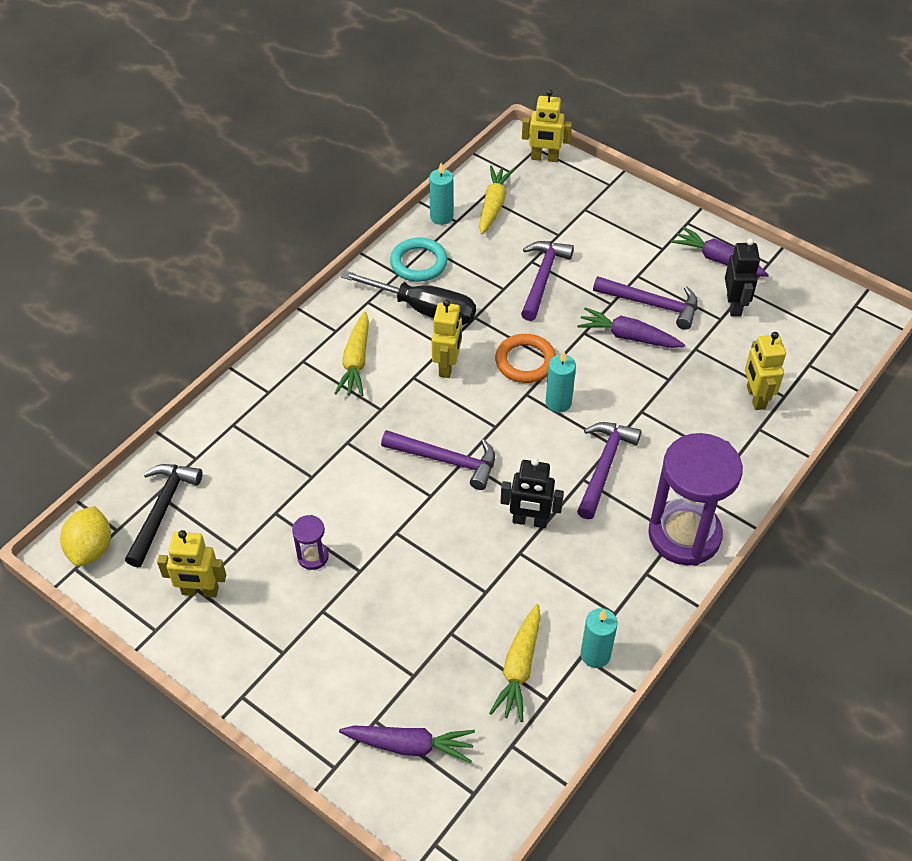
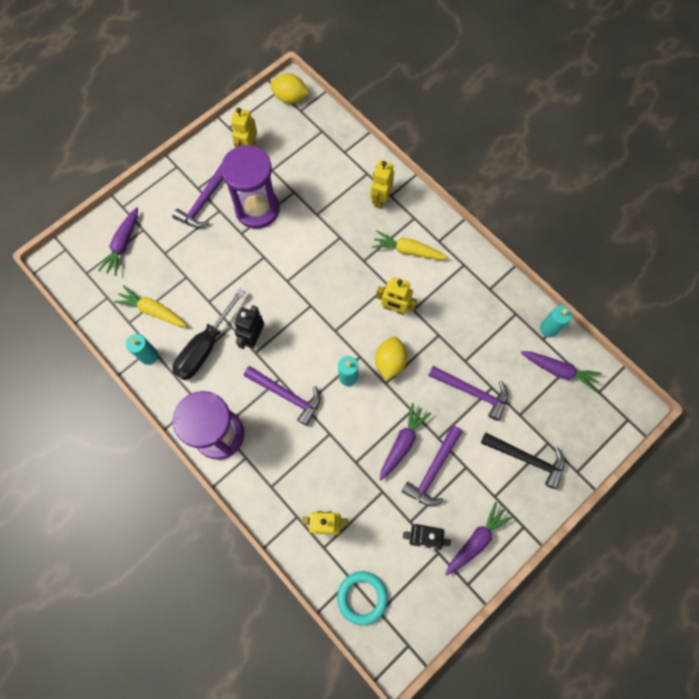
camera: 100 degrees right, 20 degrees up
black hammer [125,464,203,567] -> black hammer moved to [481,433,564,489]
purple hourglass [292,515,329,570] -> purple hourglass [221,145,280,229], size x2.36
black screwdriver [341,271,476,325] -> black screwdriver moved to [173,289,245,380]
purple hammer [381,430,495,490] -> purple hammer moved to [172,165,223,228]
turquoise ring [390,238,448,282] -> turquoise ring moved to [337,571,388,625]
yellow carrot [479,165,515,234] -> purple carrot [521,351,602,392]
orange ring [495,334,556,383] -> yellow lemon [375,336,407,381]
yellow robot [522,89,572,162] -> yellow robot moved to [370,160,394,209]

